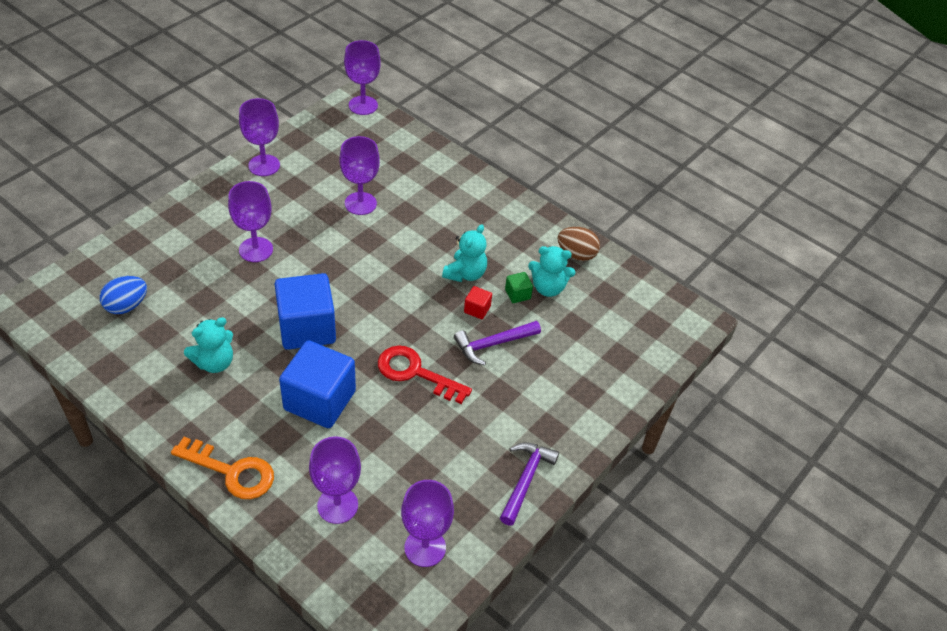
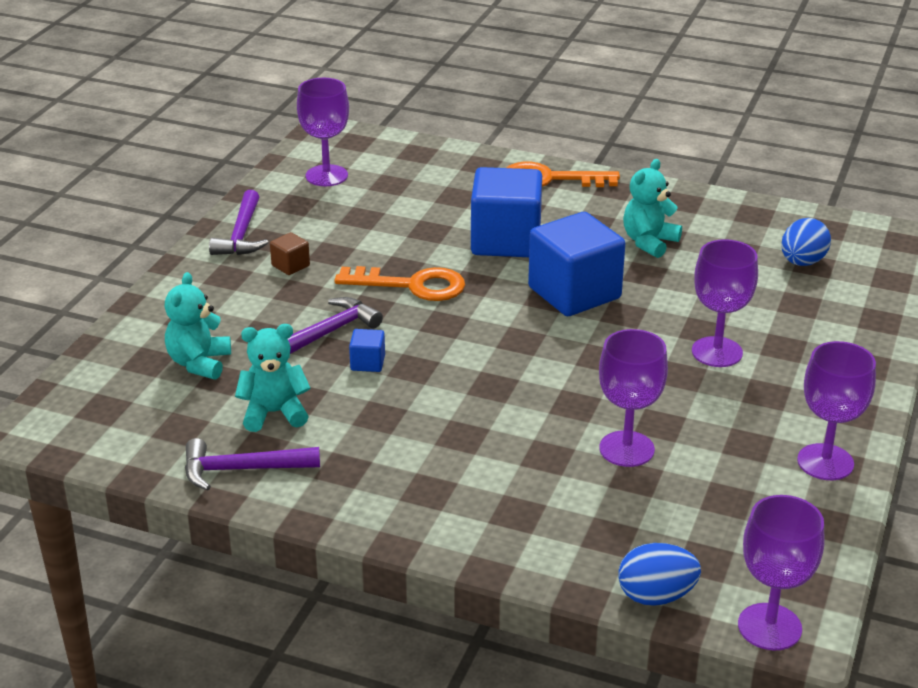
camera: 165 degrees right, 15 degrees down
purple goblet [309,436,361,524] -> none
red key [378,345,472,404] -> orange key [334,266,465,301]
turquoise teddy bear [442,224,487,282] -> turquoise teddy bear moved to [164,272,231,380]
red cube [464,286,492,319] -> blue cube [349,329,385,372]
green cube [505,272,533,303] -> none
brown egg [557,227,600,261] -> purple hammer [185,438,320,490]
none -> brown cube [270,232,310,275]
none -> blue egg [618,543,701,606]

